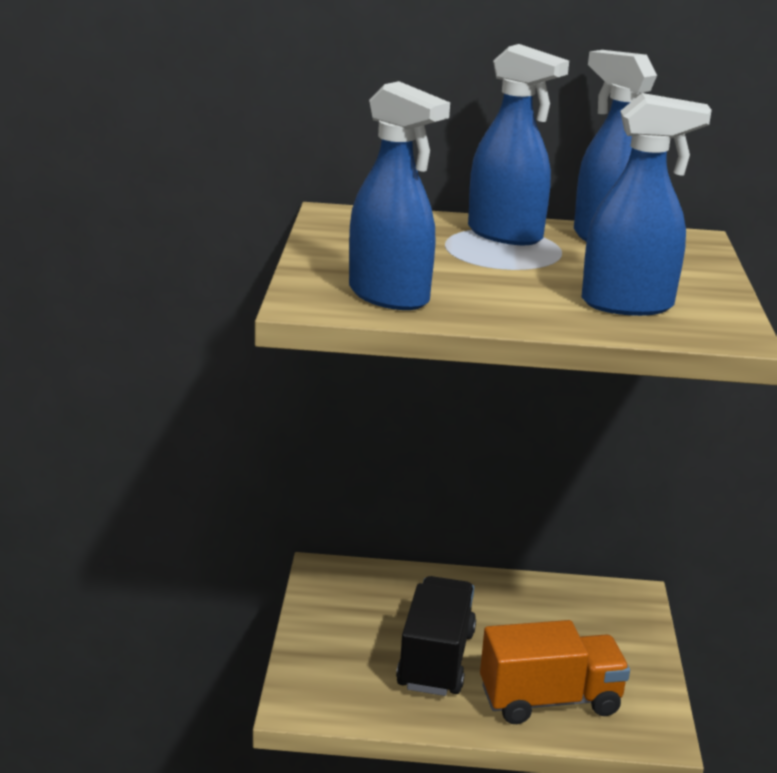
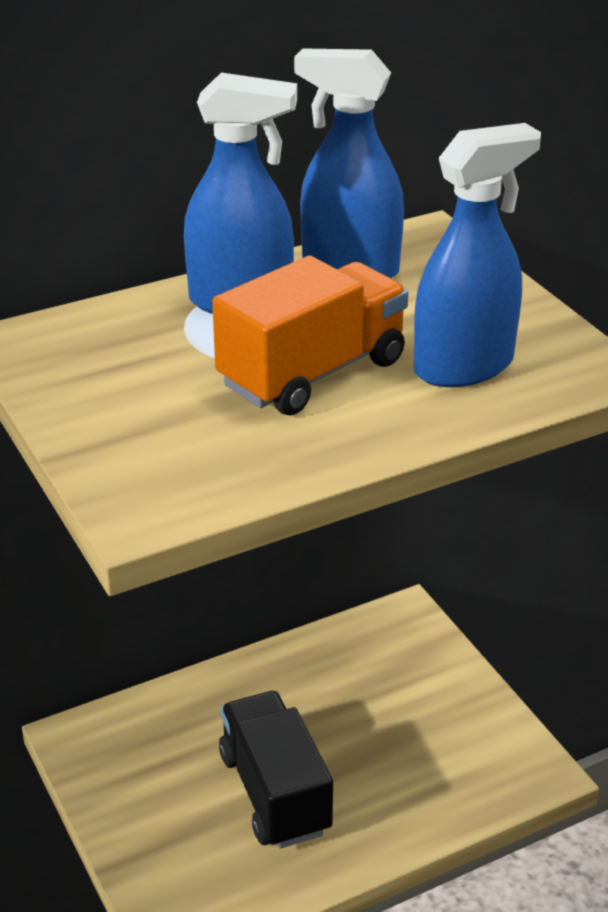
camera: 30 degrees left, 10 degrees up
blue spray bottle [349,81,450,310] -> none
orange truck [480,620,630,724] -> orange truck moved to [212,256,408,415]

